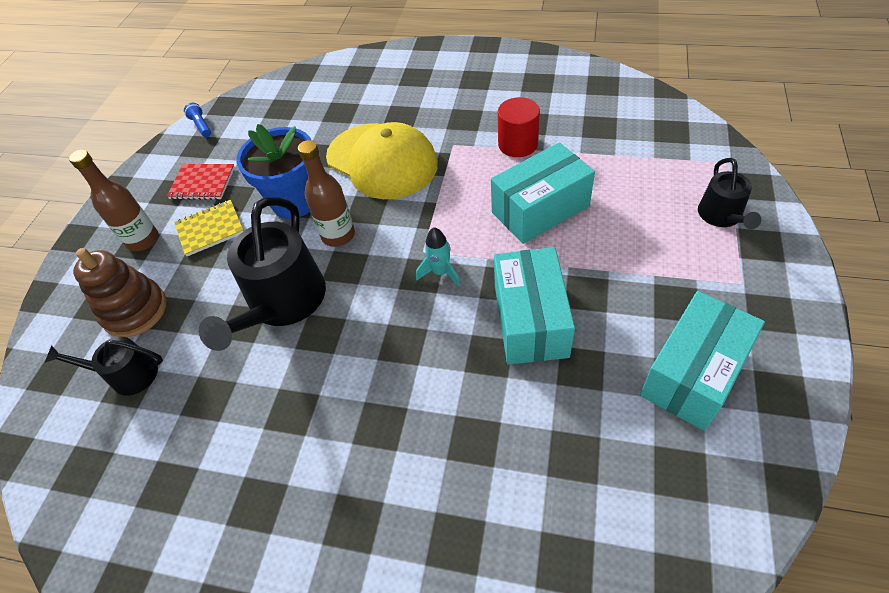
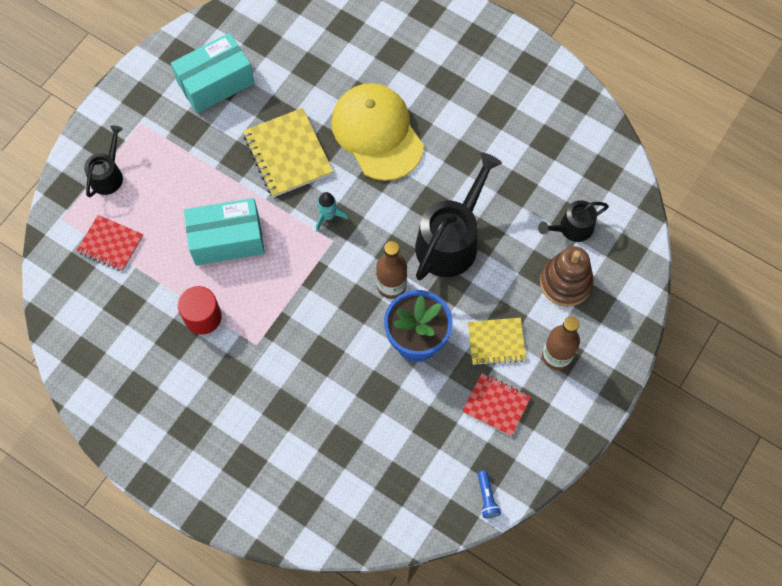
camera: 165 degrees left, 15 degrees up
black watering can [45,337,163,396] -> black watering can turned 135 degrees clockwise [538,200,609,242]
yellow cap [326,122,438,199] -> yellow cap moved to [331,83,424,181]
turquoise box [494,247,575,365] -> yellow notebook [243,108,333,197]
none -> red notebook [77,215,143,271]

